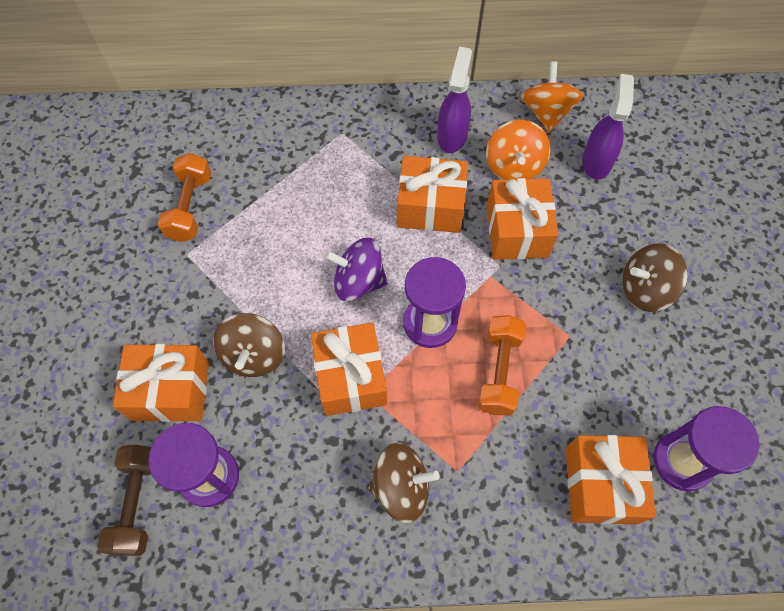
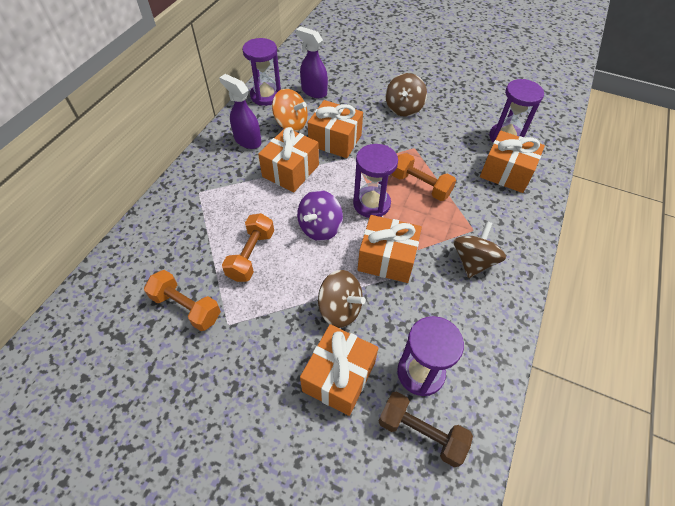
camera: 65 degrees left, 10 degrees down
orange spinning top [521,61,583,132] -> purple hourglass [242,38,281,106]
none -> orange dumbbell [222,213,274,282]

